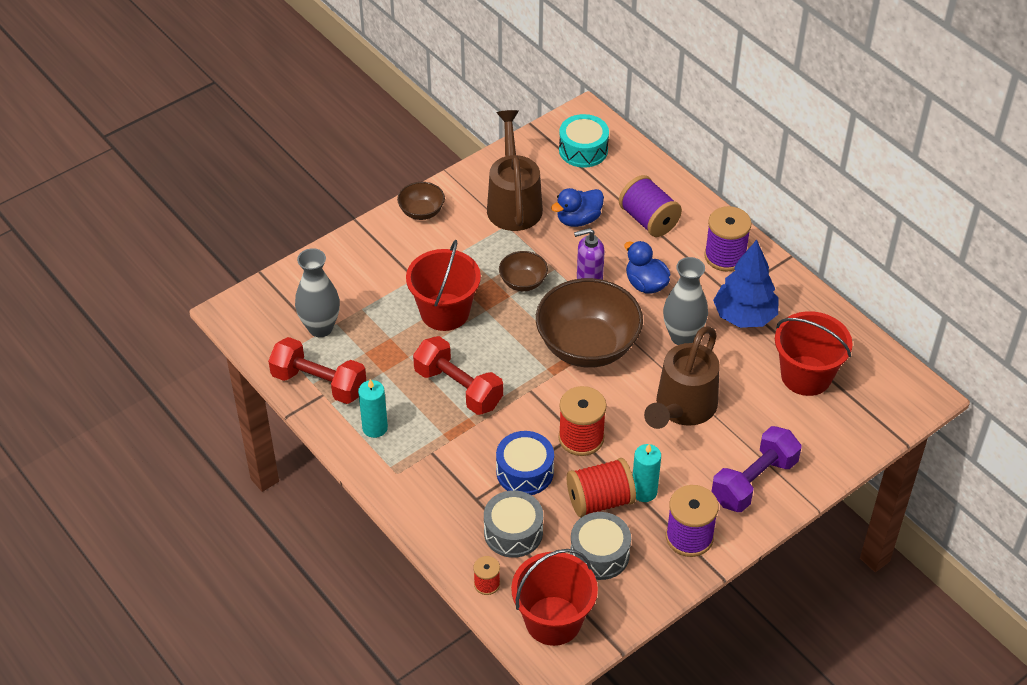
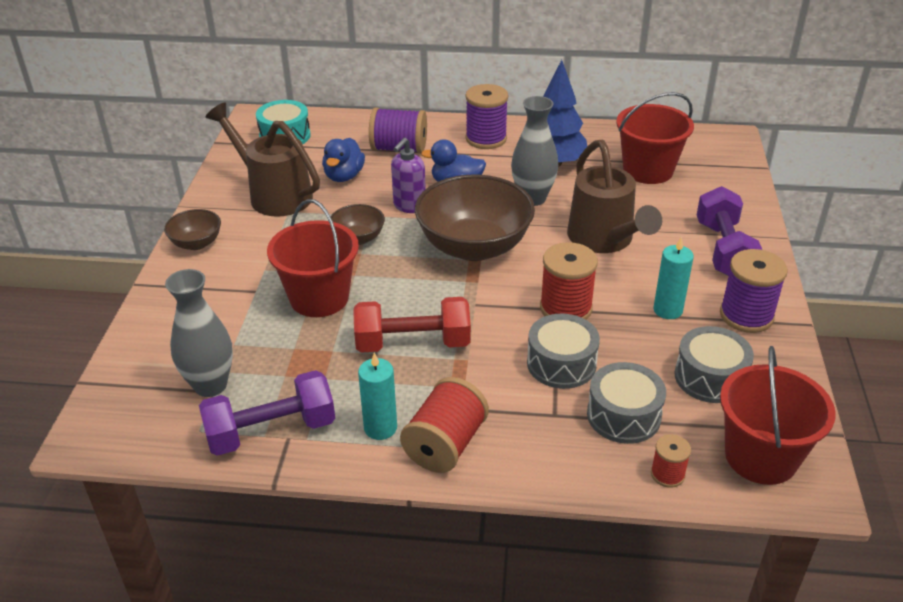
camera: 45 degrees left, 10 degrees down
red dumbbell [268,337,366,404] -> purple dumbbell [199,370,335,456]
blue drum [496,431,554,495] -> grey drum [527,314,600,389]
red spool [567,458,636,517] -> red spool moved to [400,377,489,473]

